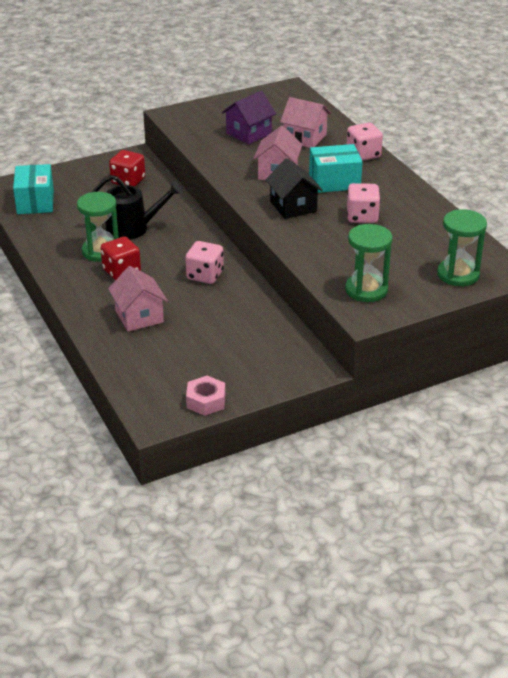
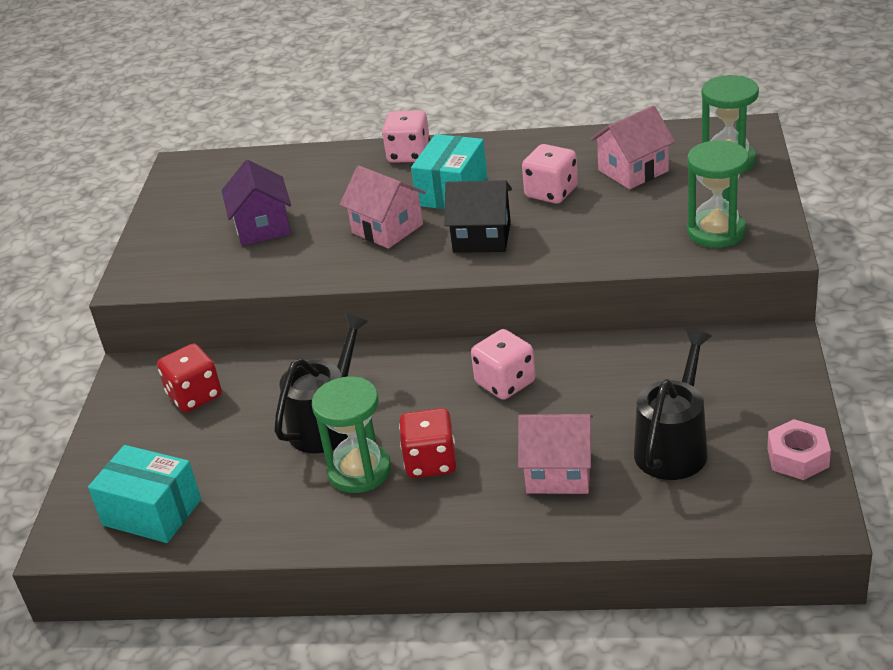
camera: 55 degrees left, 0 degrees up
pink house [280,97,331,148] -> pink house moved to [591,106,675,189]
none -> black watering can [634,329,712,480]

